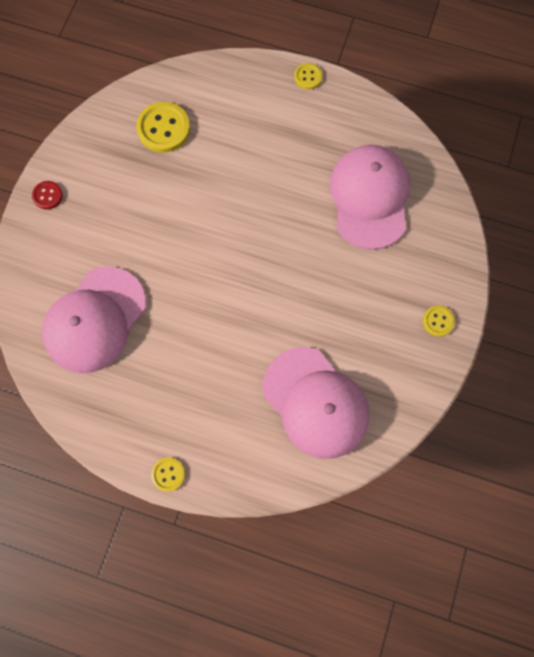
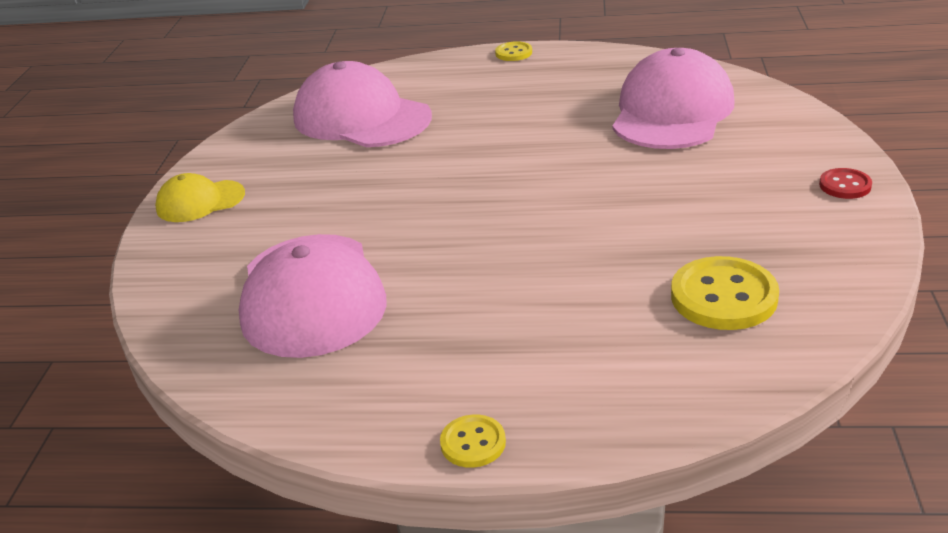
camera: 170 degrees right, 40 degrees down
yellow button [423,306,455,337] -> yellow cap [155,173,245,222]

